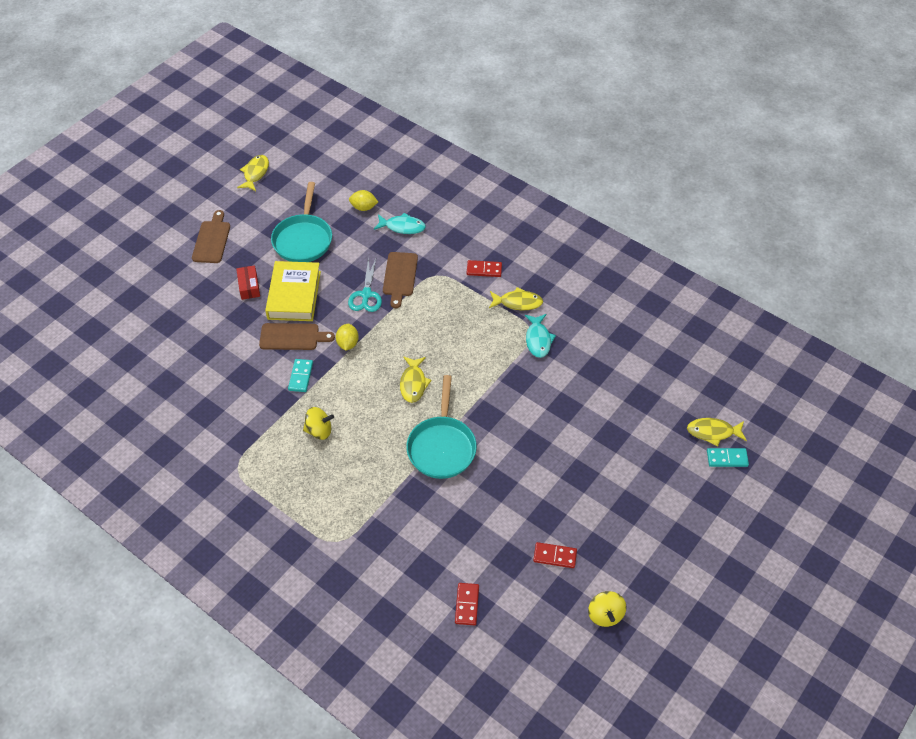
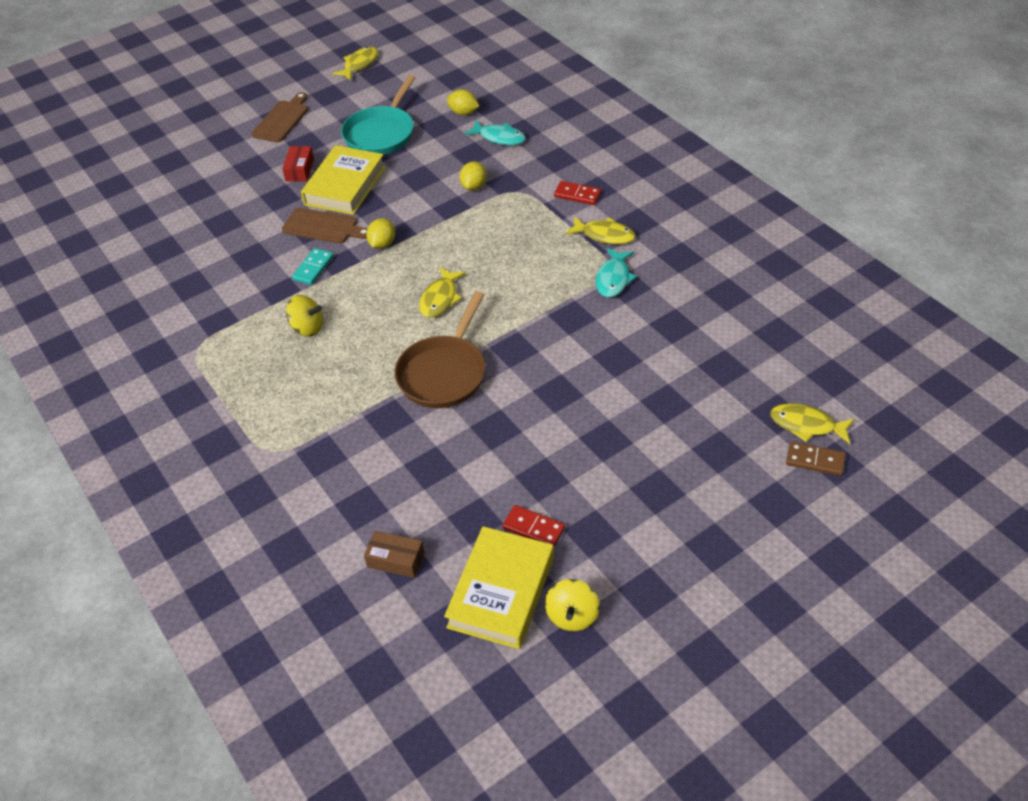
camera: 20 degrees right, 5 degrees down
turquoise scissors [348,257,382,312] -> none
brown cutting board [383,252,418,308] -> yellow lemon [460,161,487,191]
turquoise pan [406,375,477,479] -> brown pan [395,291,486,408]
red domino [455,583,479,625] -> brown box [364,531,425,578]
turquoise domino [707,448,749,467] -> brown domino [786,441,846,476]
none -> yellow book [444,526,554,649]

